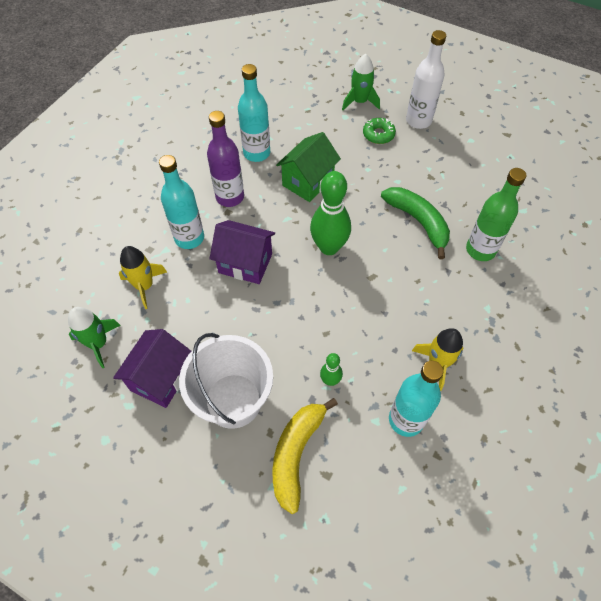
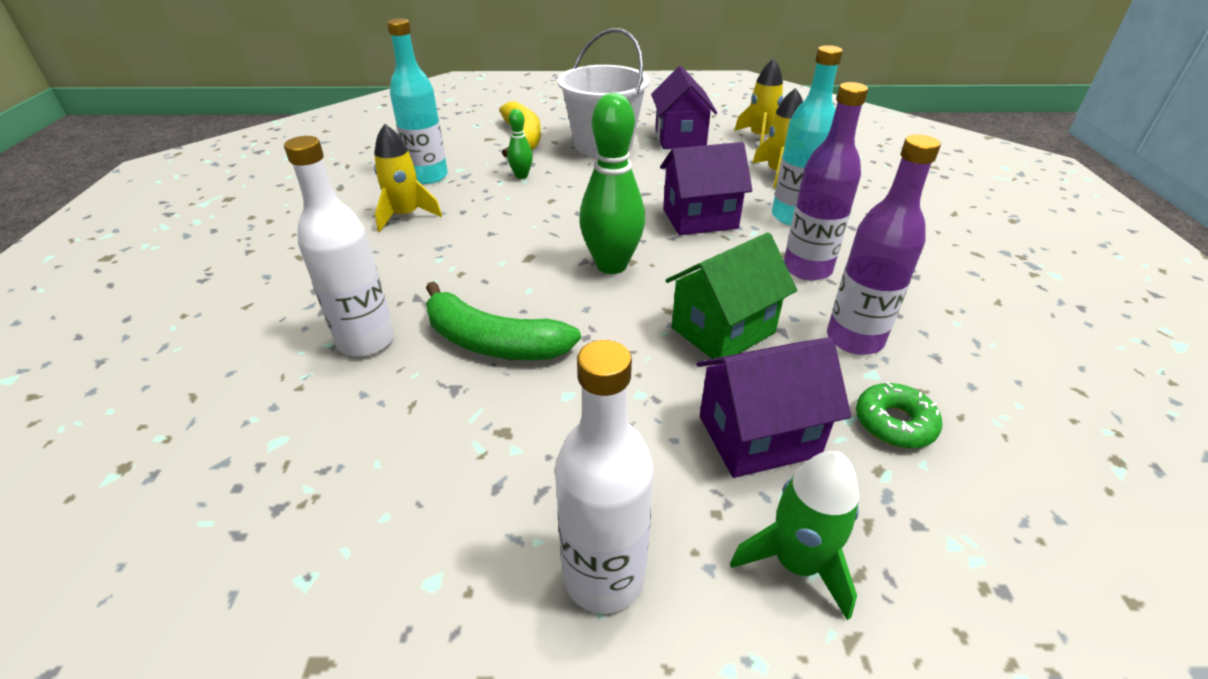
camera: 150 degrees right, 20 degrees down
green rocket [68,307,121,368] -> yellow rocket [734,58,783,145]
turquoise bottle [238,64,270,162] -> purple bottle [827,134,941,355]
green house [276,132,341,202] -> green house turned 45 degrees clockwise [666,232,797,359]
green donut [363,118,396,144] -> green donut moved to [856,382,942,448]
green bottle [466,168,526,261] -> white bottle [284,136,394,357]
none -> purple house [696,337,851,478]

